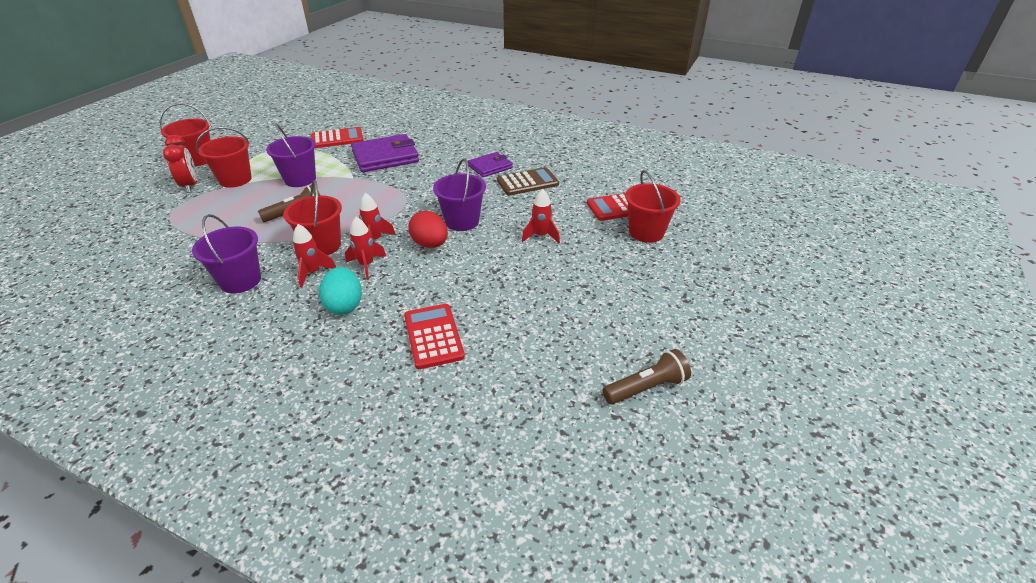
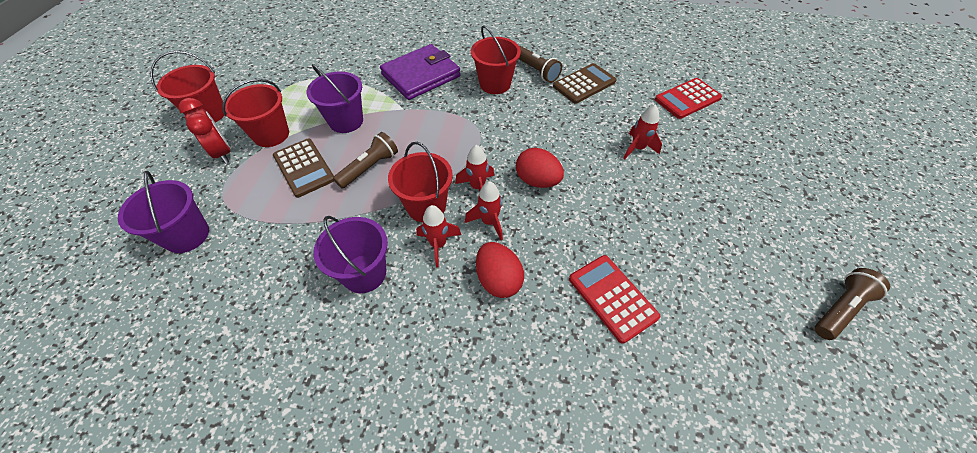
camera: 15 degrees left, 15 degrees up
red calculator [311,127,364,148] -> none
turquoise egg [319,267,362,315] -> red egg [476,242,524,298]
purple bucket [433,159,486,231] -> purple bucket moved to [118,171,209,253]
purple wallet [468,152,513,177] -> brown flashlight [519,46,562,83]
red bucket [625,170,681,243] -> red bucket moved to [471,25,521,94]
none -> brown calculator [273,139,334,198]

